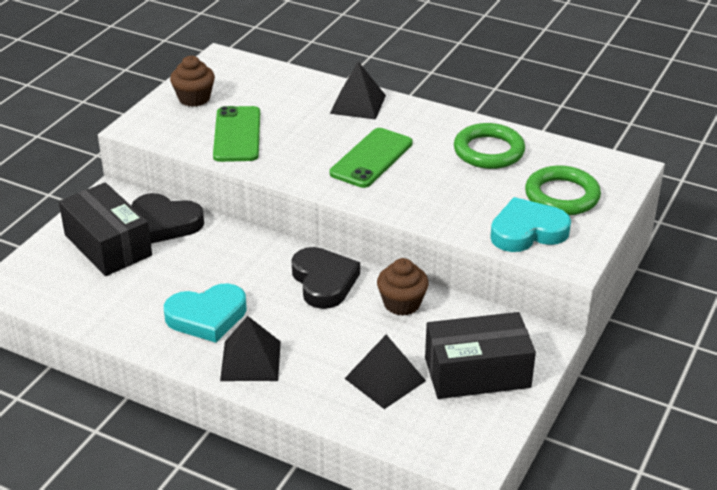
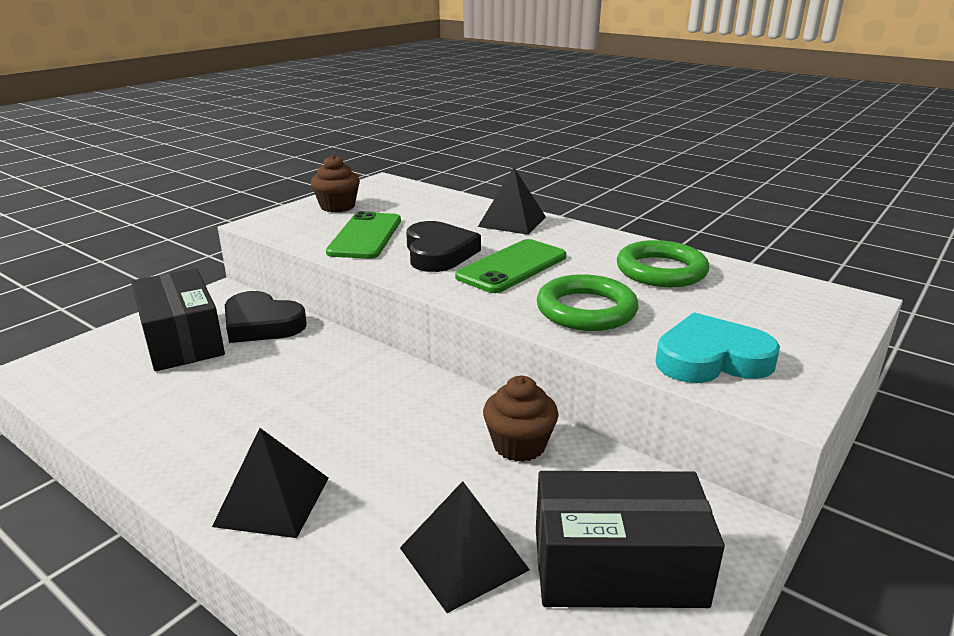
camera: 10 degrees right, 10 degrees down
turquoise heart [164,283,247,343] -> none
black heart [291,247,360,309] -> black heart moved to [406,221,481,272]
green ring [525,165,601,215] -> green ring moved to [537,274,638,331]

